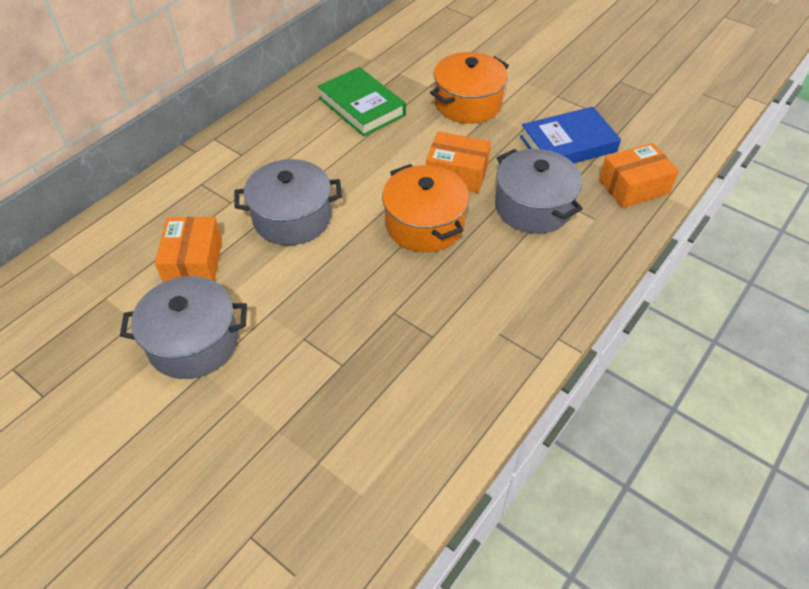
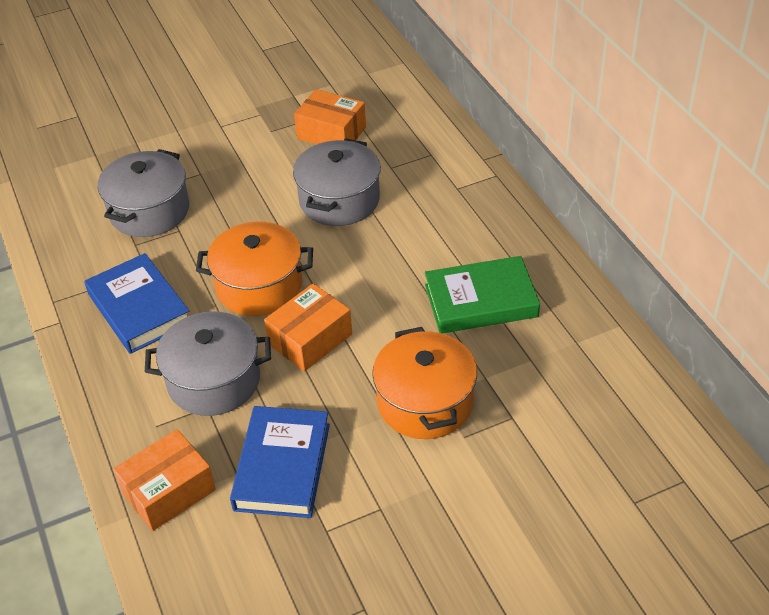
camera: 120 degrees right, 5 degrees down
grey pot [120,276,247,379] -> grey pot moved to [98,149,189,237]
orange box [599,143,679,208] -> orange box turned 45 degrees clockwise [113,429,216,531]
none -> blue book [84,253,189,354]

